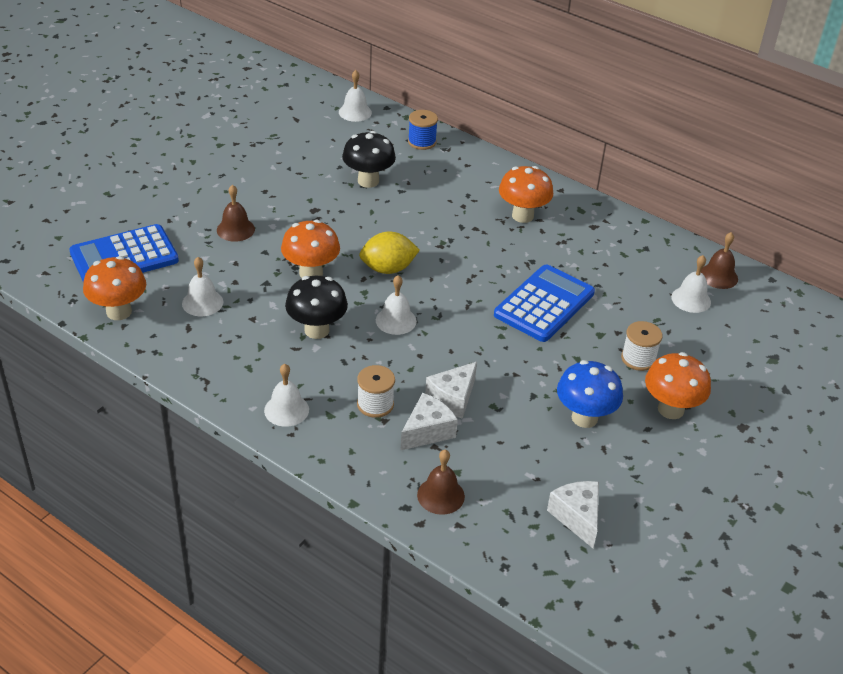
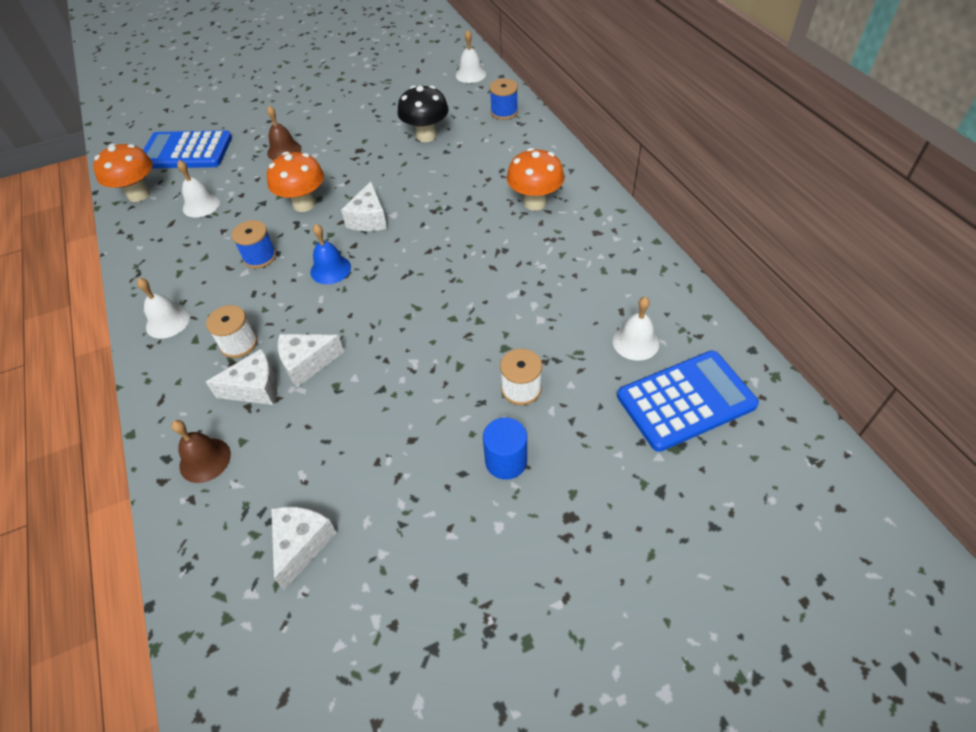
camera: 35 degrees right, 10 degrees up
black mushroom [285,276,348,339] -> blue spool [232,220,276,268]
yellow lemon [359,232,420,274] -> white cheese [341,181,387,231]
white bell [376,275,417,335] -> blue bell [310,224,351,284]
blue calculator [494,264,595,342] -> blue calculator moved to [617,350,759,452]
blue mushroom [557,360,623,428] -> none
orange mushroom [645,352,711,419] -> blue cylinder [483,417,527,480]
brown bell [701,232,738,289] -> none

